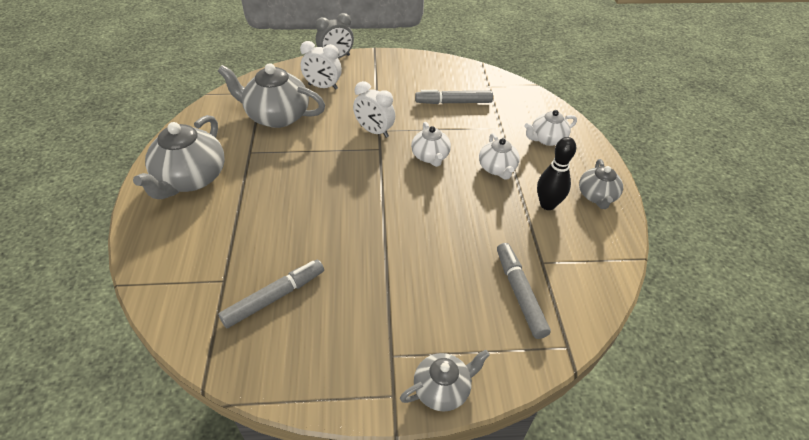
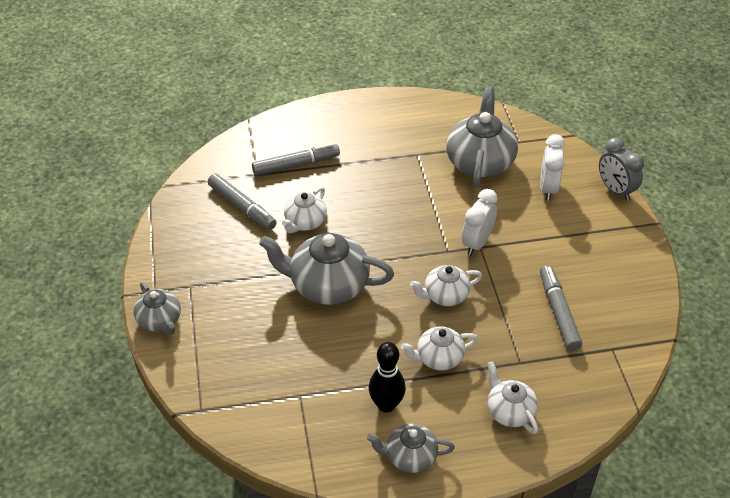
camera: 85 degrees right, 0 degrees up
grey teapot [133,115,225,199] -> grey teapot moved to [259,233,394,305]
grey marker [497,243,551,339] -> grey marker moved to [252,143,340,176]
none -> white teapot [282,187,327,233]

